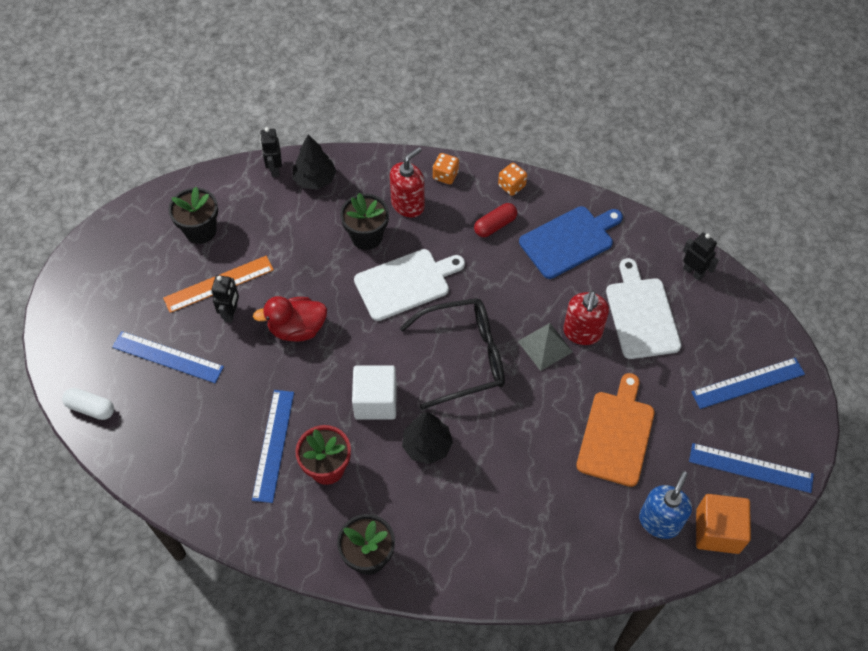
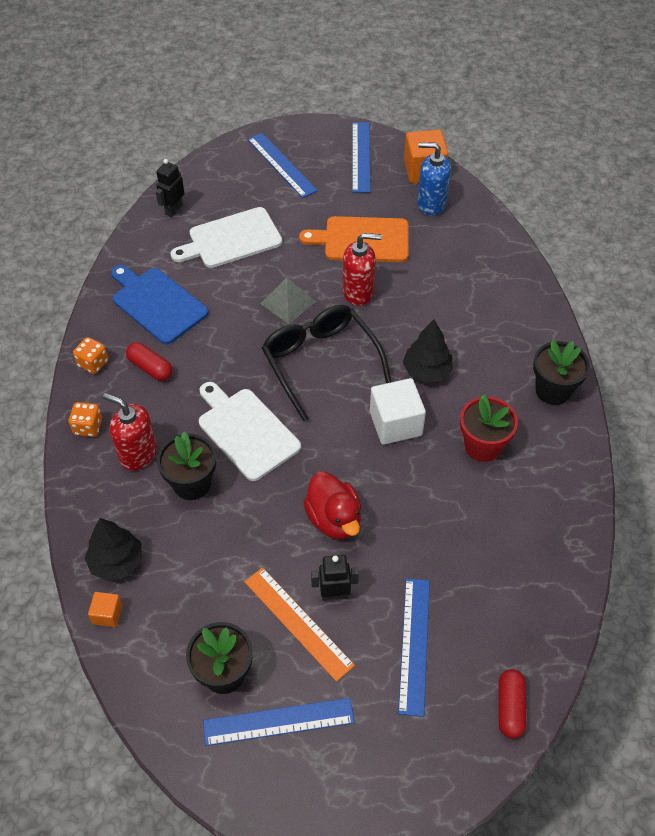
camera: 105 degrees left, 5 degrees down
white capsule [62,388,114,420] -> red capsule [499,669,526,739]
blue ruler [252,390,294,503] -> blue ruler moved to [203,698,355,746]
black robot [260,127,282,177] -> orange cube [88,592,123,627]
red soap dispenser [563,291,609,345] -> red soap dispenser moved to [343,233,382,306]

